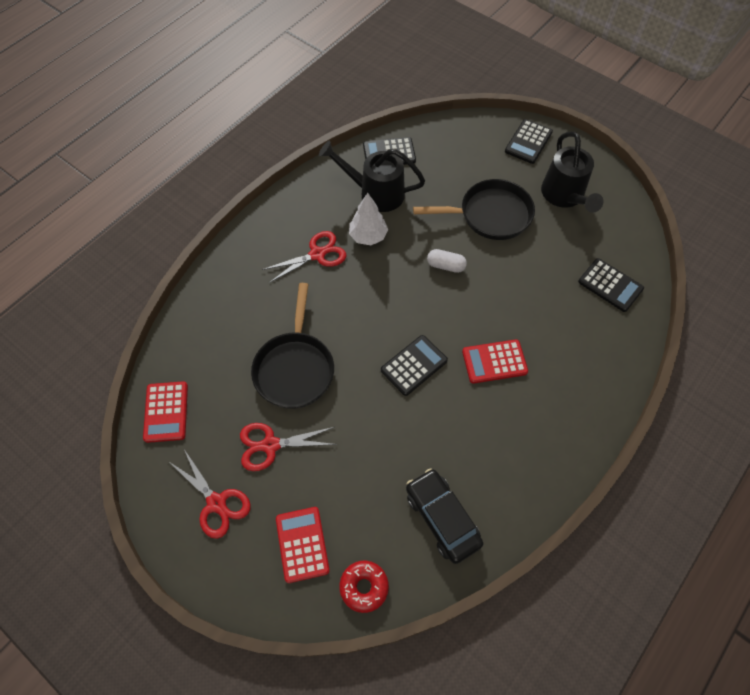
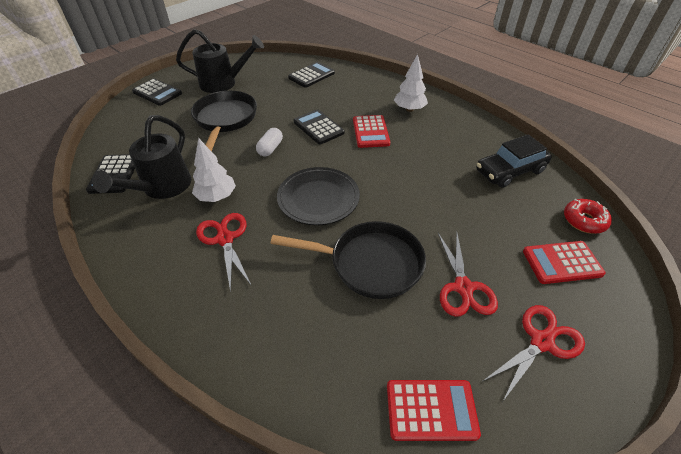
camera: 85 degrees left, 15 degrees down
black calculator [381,335,448,396] -> black calculator moved to [294,109,345,144]
none -> black plate [277,167,360,225]
none -> white tree [394,54,428,112]

